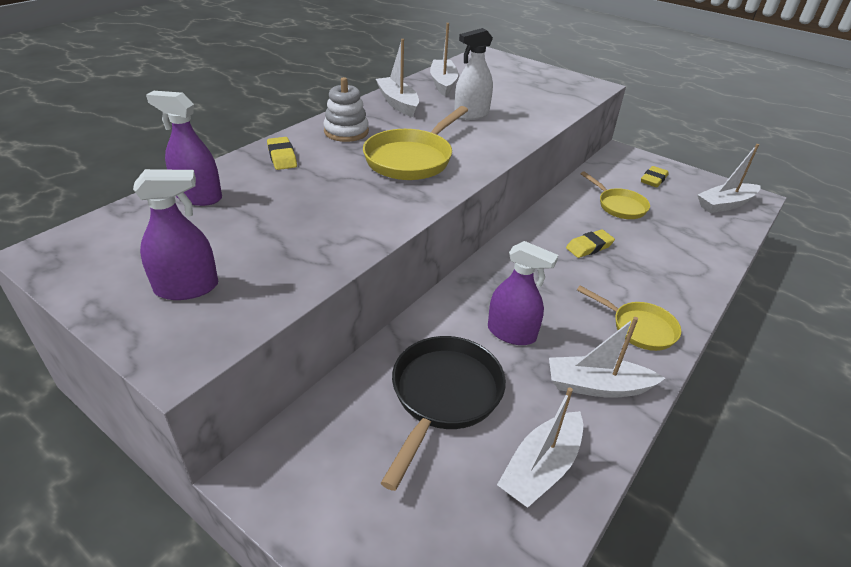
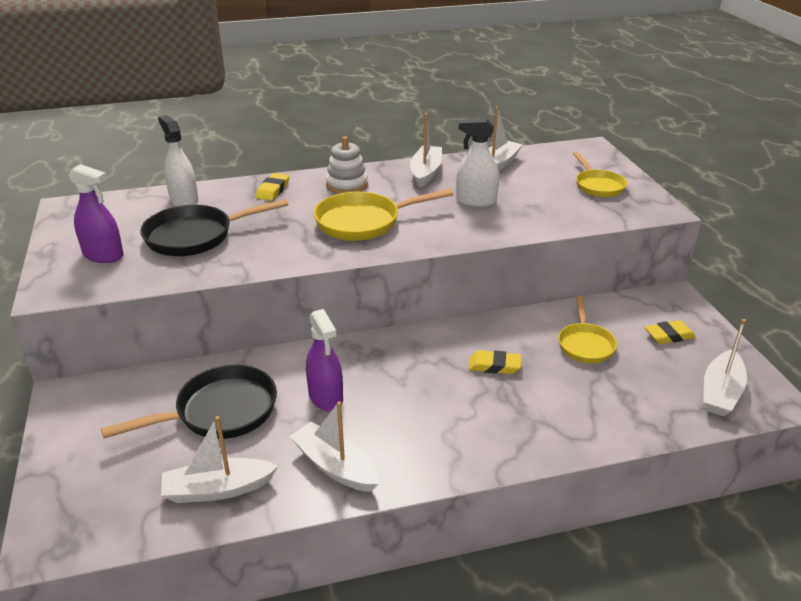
camera: 40 degrees right, 5 degrees down
purple spray bottle [146,91,222,206] -> white spray bottle [158,115,199,206]
yellow pan [577,286,681,351] -> yellow pan moved to [573,152,627,197]
white boat [697,144,760,213] -> white boat turned 75 degrees counterclockwise [703,319,747,416]
none -> black pan [140,199,288,256]

